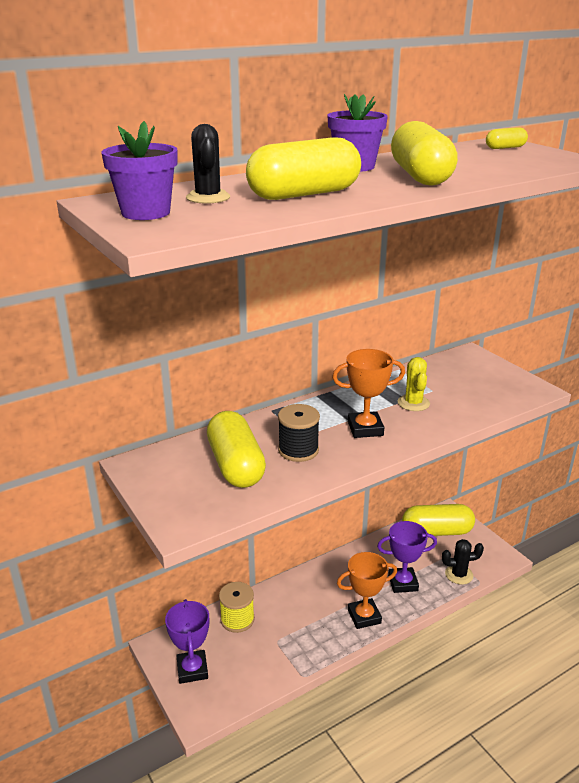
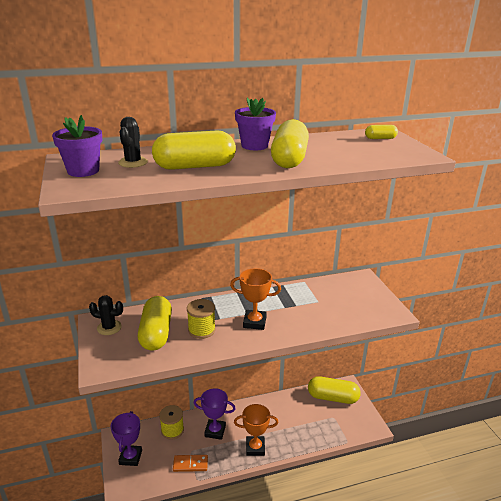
camera: 15 degrees right, 0 degrees up
black spool [278,404,320,462] -> yellow spool [187,299,216,339]
purple trophy [377,521,437,593] -> purple trophy moved to [194,388,236,440]
yellow cactus [398,357,430,411] -> none
black cactus [442,539,484,585] -> black cactus moved to [89,295,123,335]
none -> orange domino [173,455,208,472]

